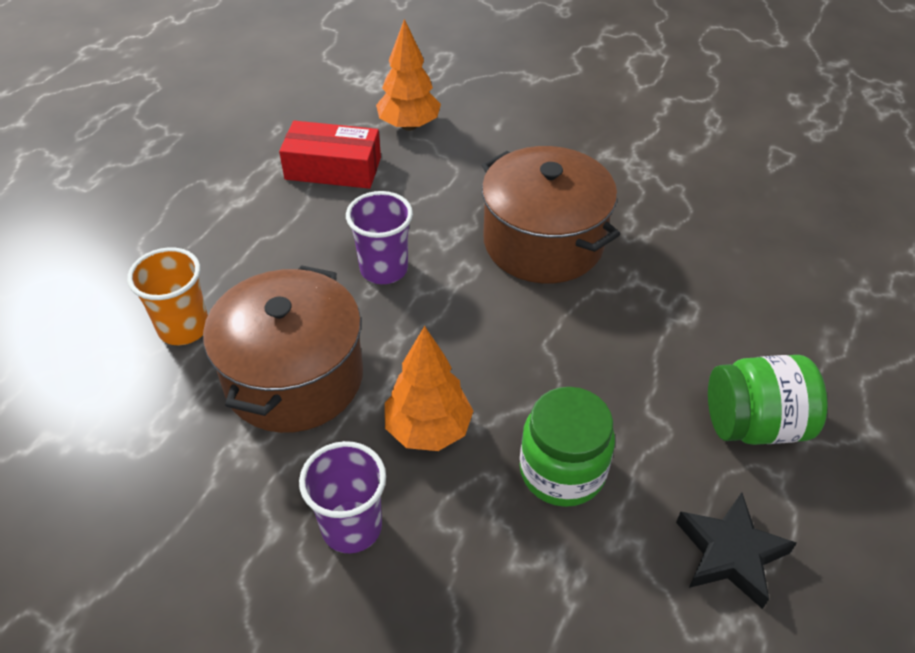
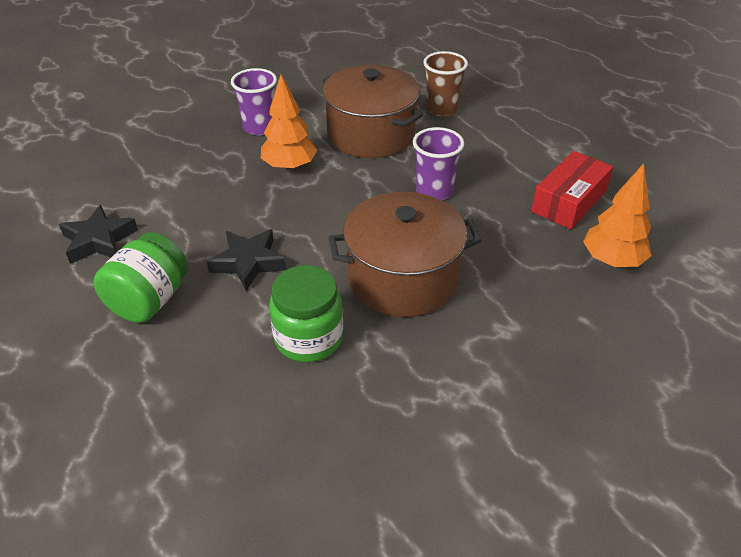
camera: 120 degrees right, 5 degrees down
orange cup [127,247,208,345] -> brown cup [423,51,468,117]
green jar [520,387,615,507] -> green jar moved to [269,265,343,362]
none -> black star [207,229,287,291]

